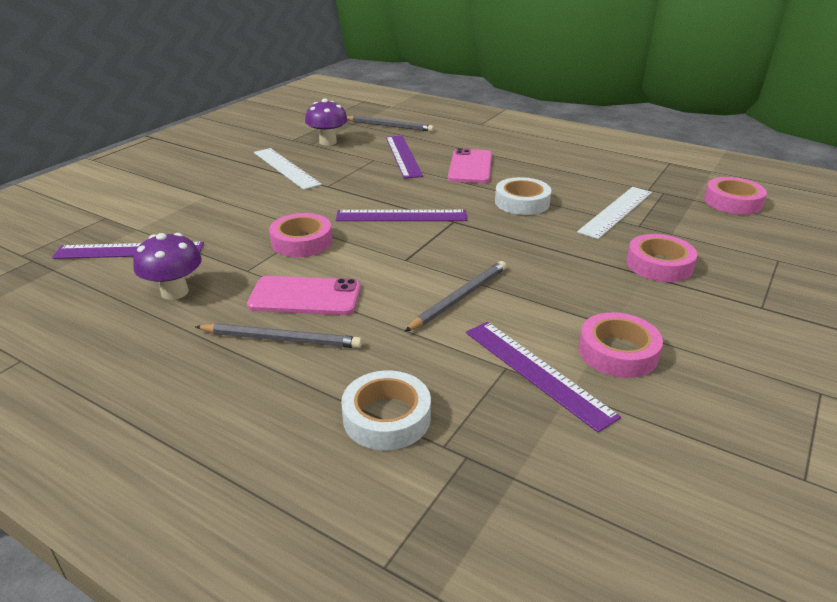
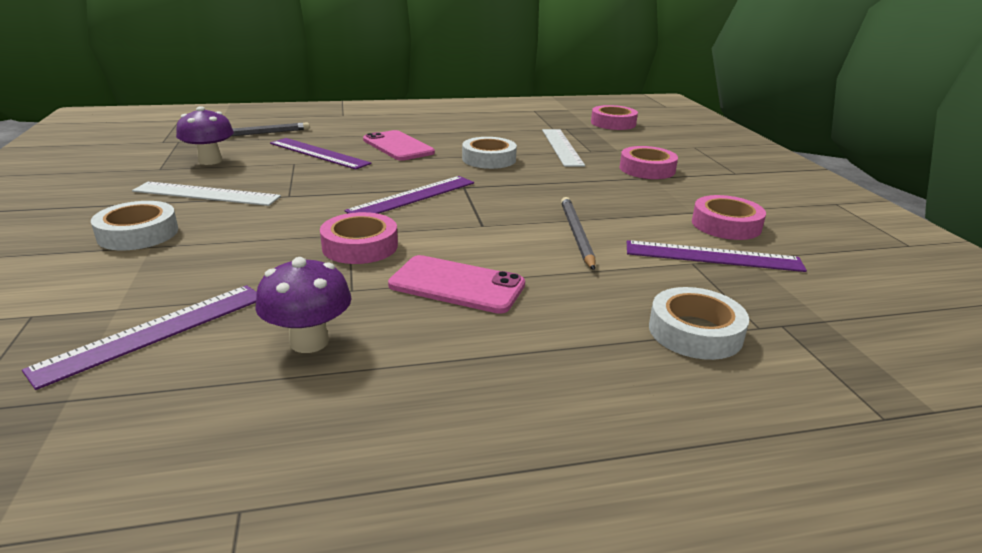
camera: 45 degrees left, 5 degrees down
grey pencil [195,323,362,348] -> none
pink phone [247,276,361,315] -> pink phone turned 60 degrees clockwise [388,255,525,314]
none -> white tape [91,201,178,250]

